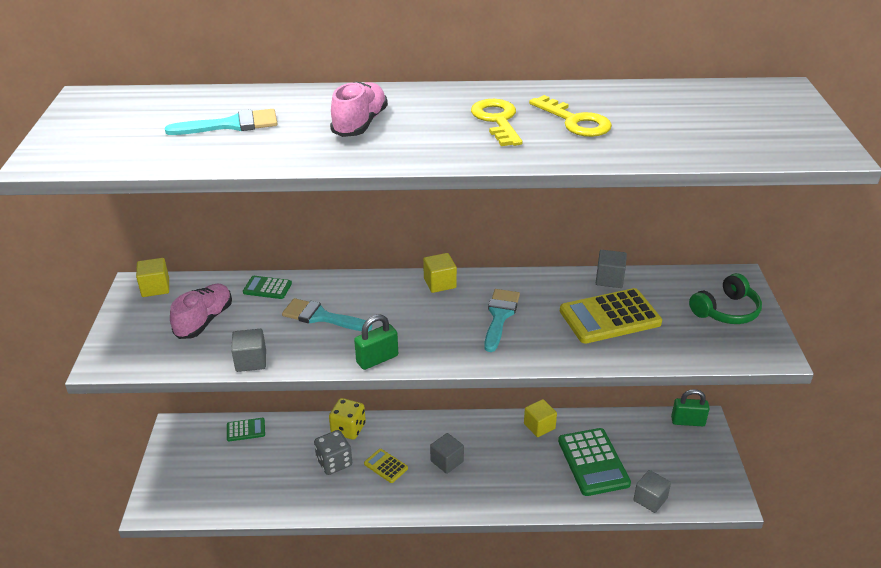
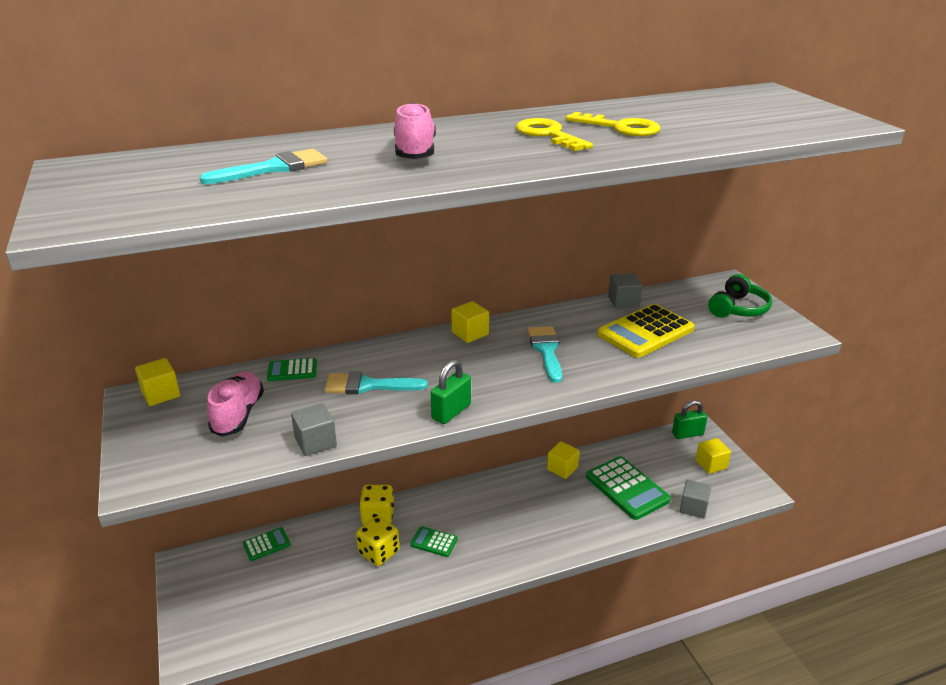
camera: 20 degrees left, 5 degrees down
grey dice [314,430,352,475] -> yellow dice [356,516,399,566]
yellow calculator [364,449,408,483] -> green calculator [410,526,458,557]
grey cube [430,433,464,474] -> none
none -> yellow cube [695,438,731,474]

